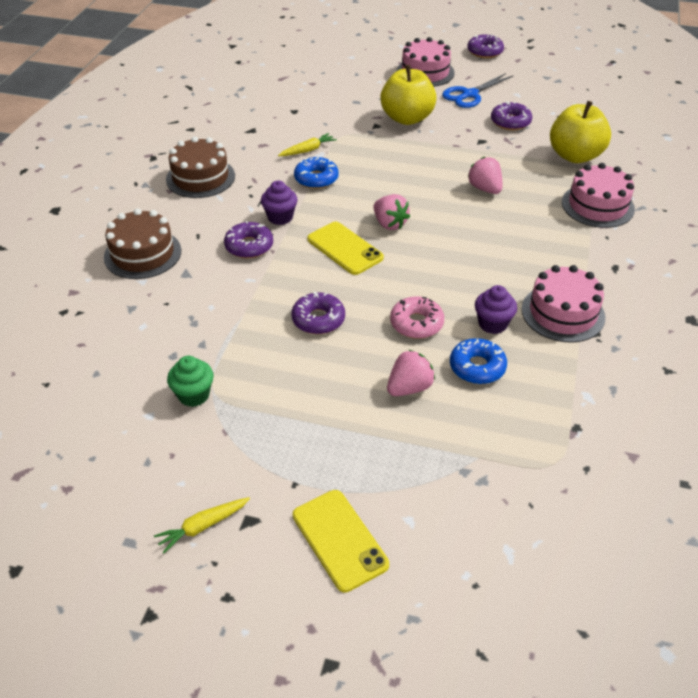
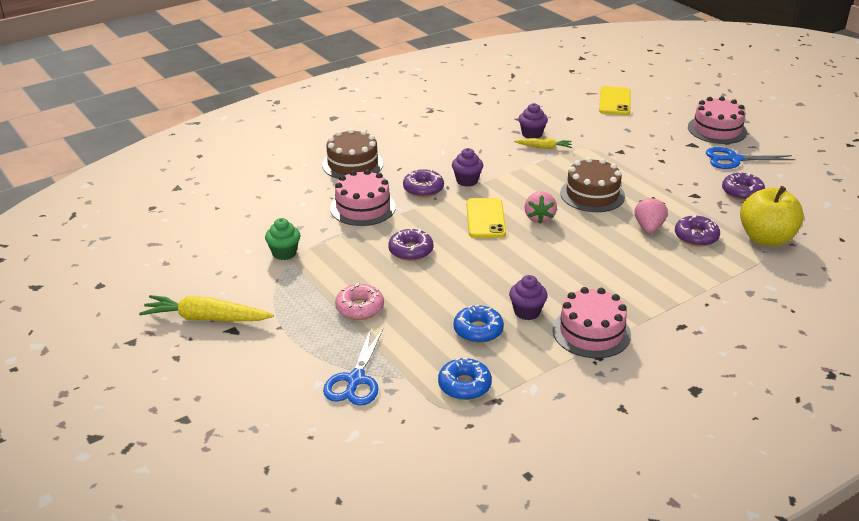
camera: 40 degrees right, 10 degrees down
yellow carrot [154,497,250,553] -> yellow carrot [139,295,274,322], size x1.80
brown cake [166,137,235,198] -> brown cake moved to [560,157,625,212]
yellow phone [293,490,389,592] -> yellow phone moved to [599,86,631,115]
blue donut [294,157,339,189] -> blue donut moved to [438,358,492,400]
yellow apple [380,65,437,125] -> none
pink strawberry [387,350,435,396] -> none
pink donut [390,296,444,339] -> pink donut moved to [335,283,384,320]
purple donut [467,34,504,58] -> purple donut moved to [675,214,720,247]
pink cake [562,163,635,228] -> pink cake moved to [330,169,396,226]
none -> blue scissors [323,328,383,406]
none -> purple cupcake [519,103,548,139]

